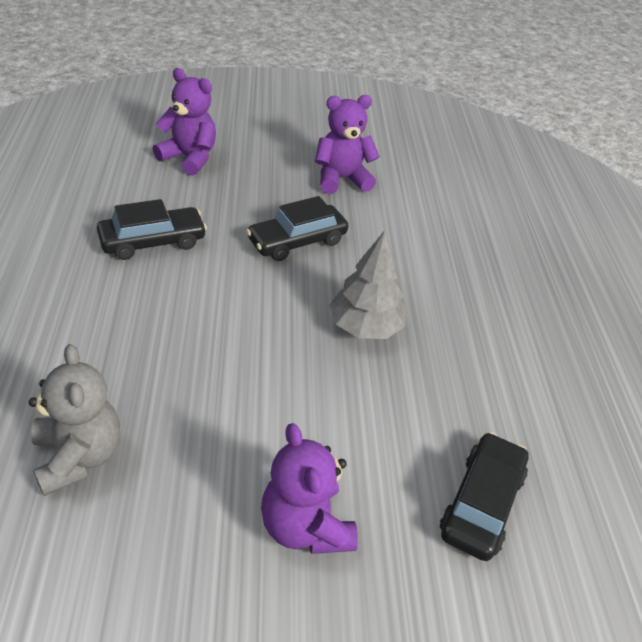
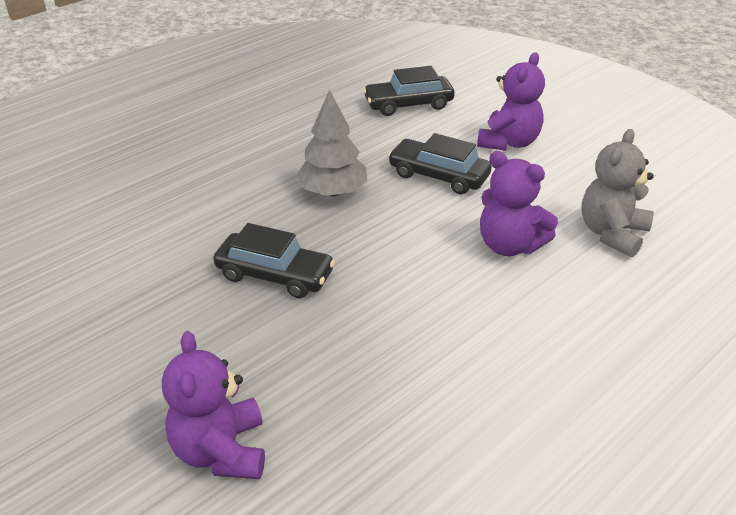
camera: 125 degrees left, 5 degrees down
black car [97,199,207,260] -> black car moved to [388,133,492,194]
purple teddy bear [315,95,380,194] -> purple teddy bear moved to [480,151,558,256]

